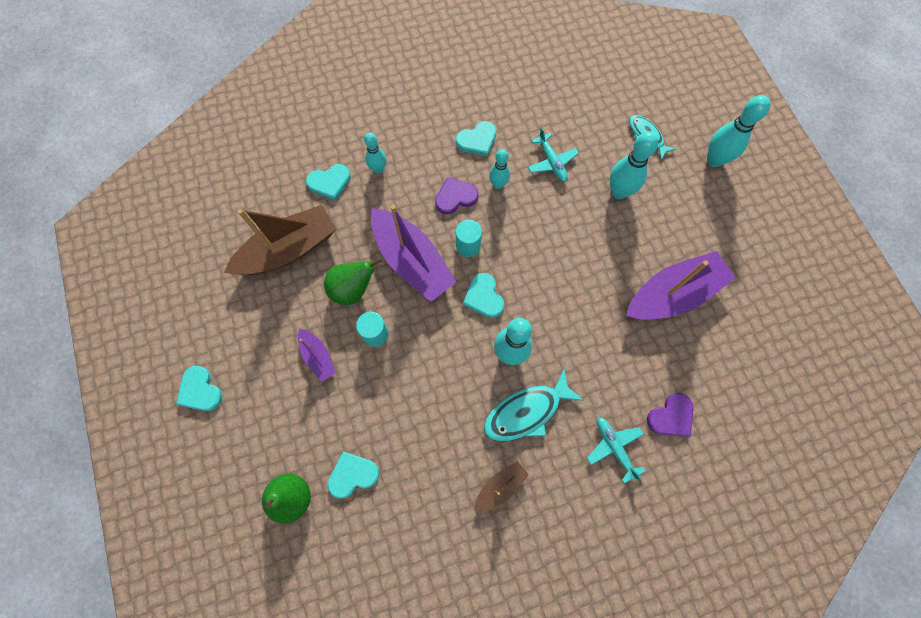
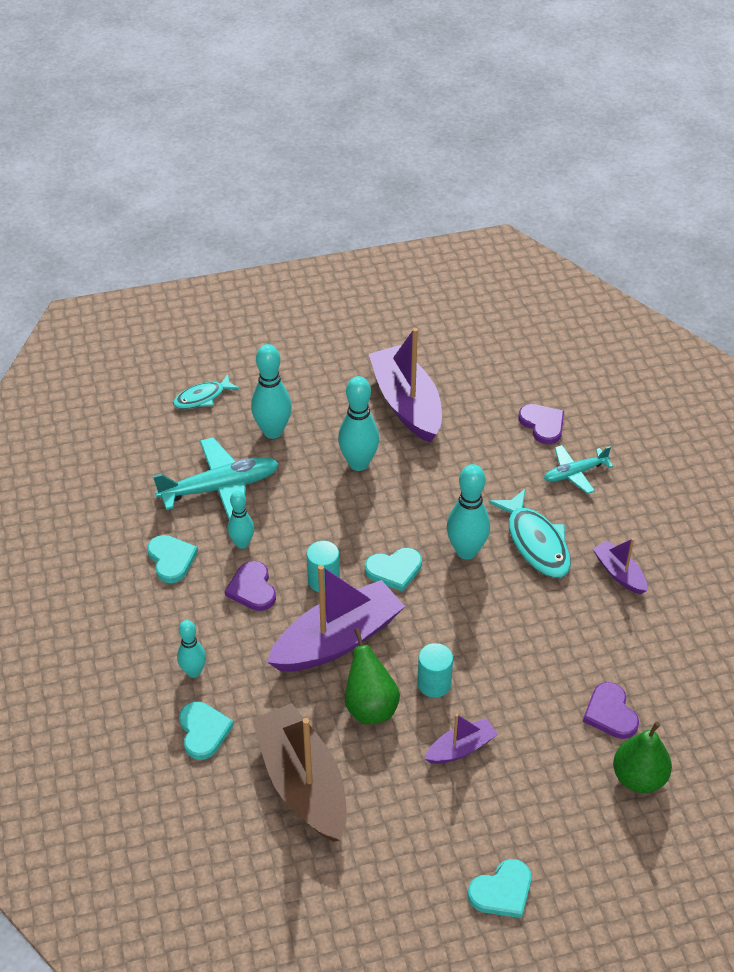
camera: 85 degrees left, 25 degrees down
turquoise heart [327,452,379,499] -> purple heart [583,682,639,739]
brown boat [474,461,529,511] -> purple boat [593,538,647,594]
turquoise plane [528,128,579,182] -> turquoise plane [153,437,279,519], size x1.70
turquoise bowling pin [707,95,770,167] -> turquoise bowling pin moved to [338,376,379,471]

